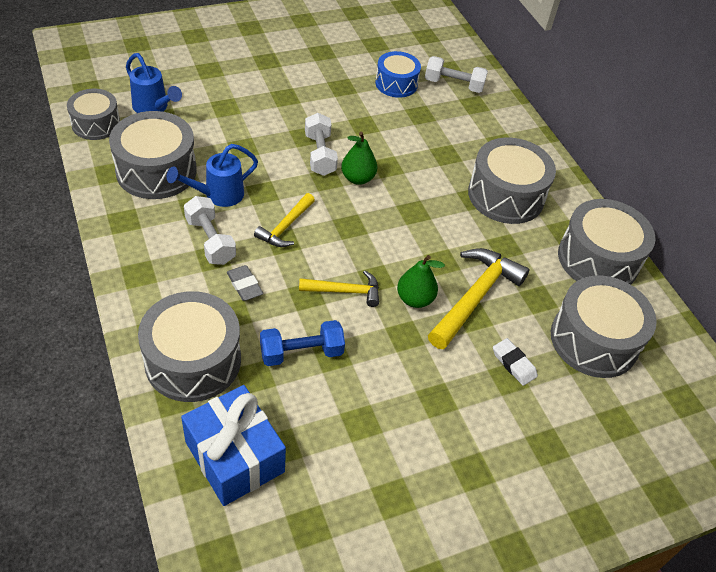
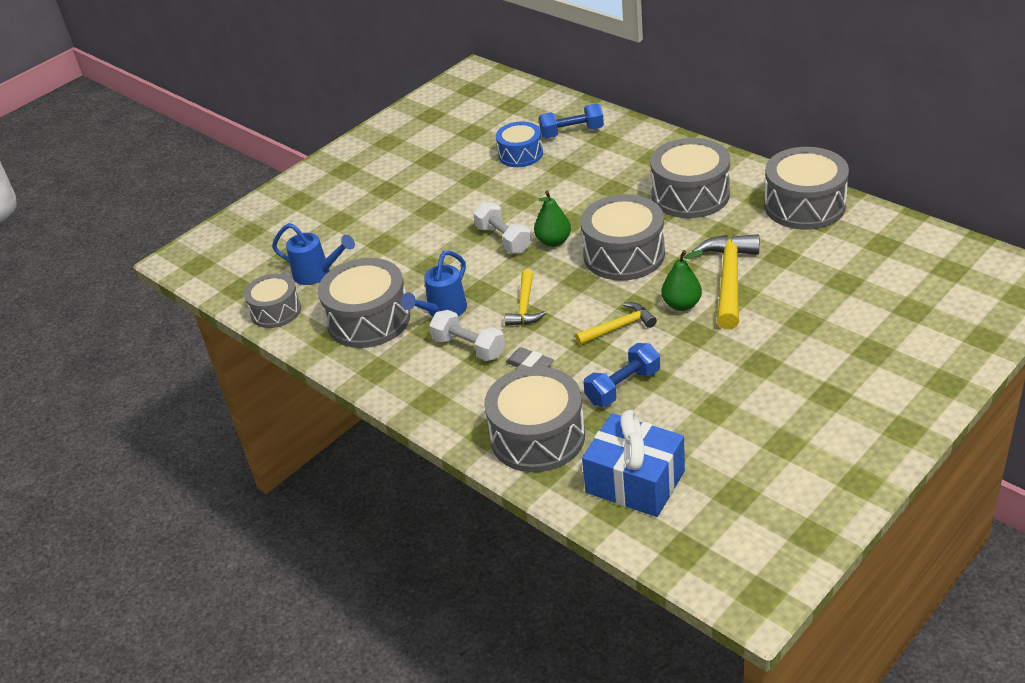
camera: 15 degrees left, 10 degrees down
white dumbbell [425,56,488,93] -> blue dumbbell [539,104,604,138]
white eraser [493,338,538,386] -> none
grey drum [551,275,657,378] -> grey drum moved to [580,194,665,281]

